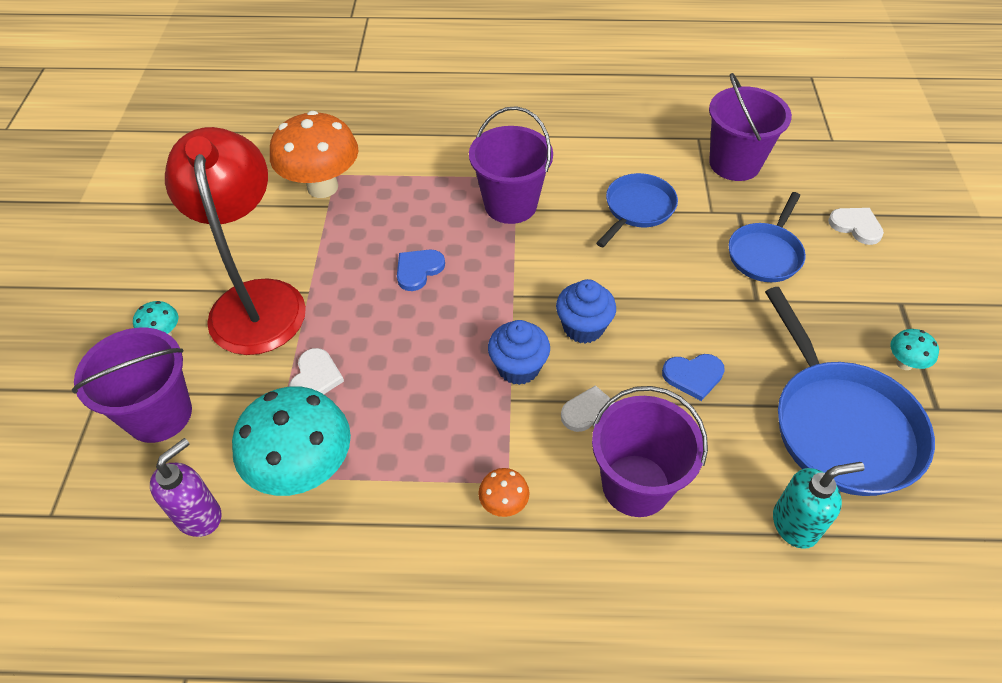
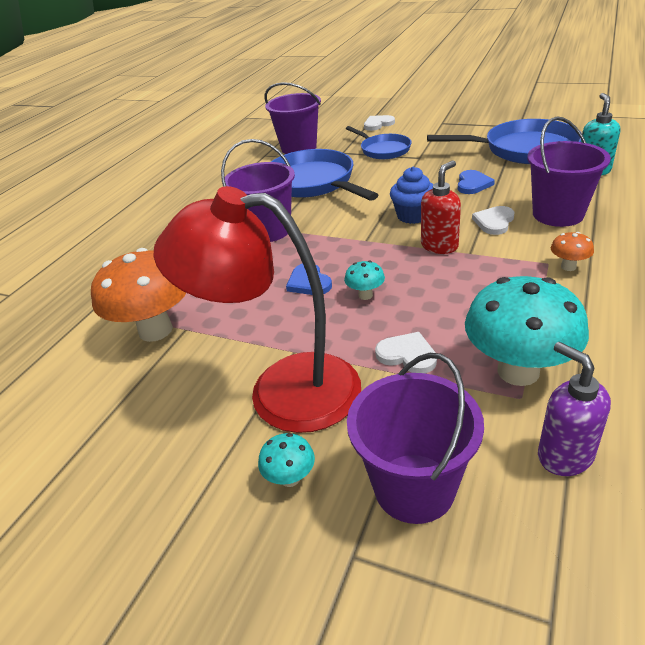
camera: 65 degrees left, 15 degrees down
blue cupcake [488,320,550,385] -> red soap dispenser [421,160,461,254]
blue pan [596,173,678,247] -> blue pan [271,149,378,201], size x1.68
turquoise mushroom [890,329,939,370] -> turquoise mushroom moved to [344,261,385,300]

